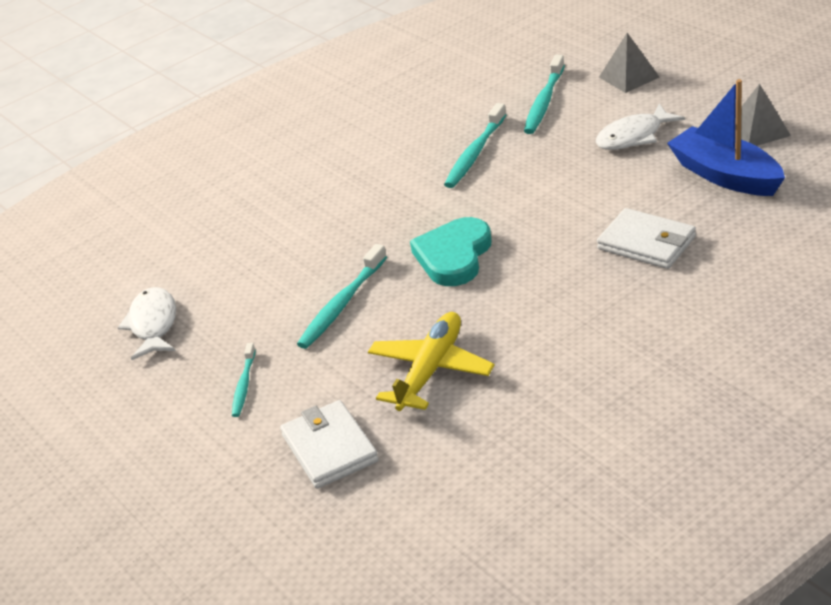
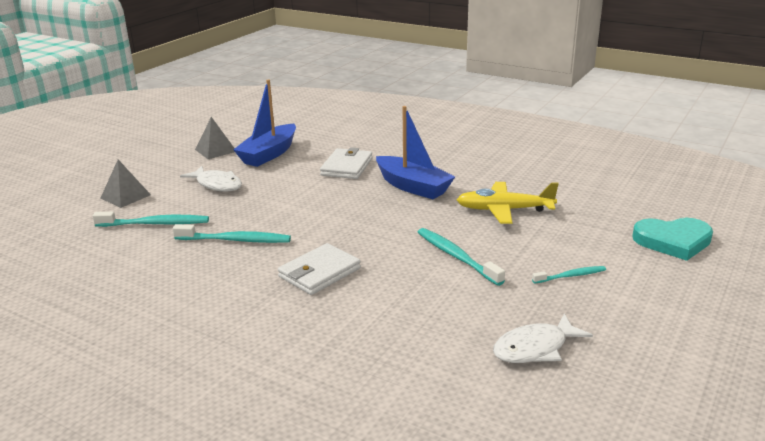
camera: 115 degrees left, 10 degrees down
white wallet [280,400,379,489] -> white wallet moved to [278,243,361,295]
turquoise toothbrush [297,244,387,349] -> turquoise toothbrush turned 135 degrees counterclockwise [418,228,505,286]
turquoise heart [410,217,492,286] -> turquoise heart moved to [632,218,713,261]
none -> blue boat [376,106,455,199]

